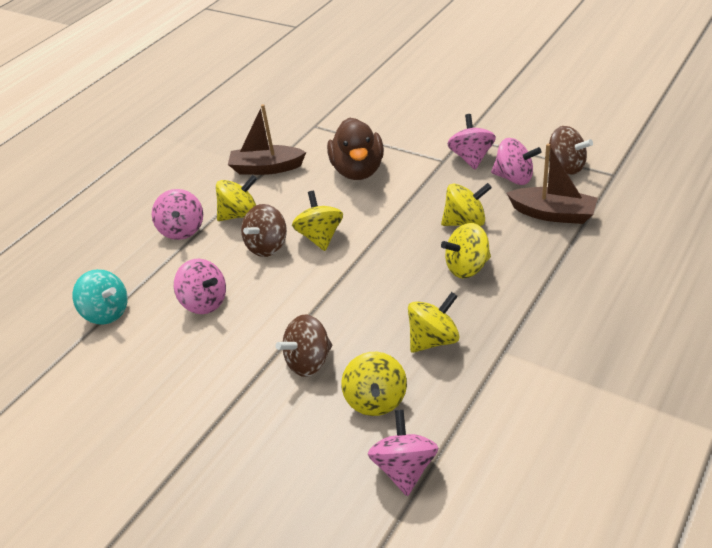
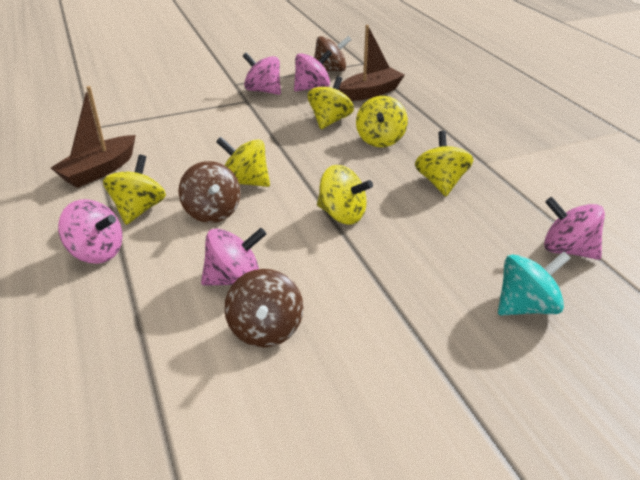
camera: 60 degrees left, 5 degrees down
turquoise spinning top [73,269,127,325] -> turquoise spinning top moved to [498,252,571,316]
brown spinning top [276,315,332,377] -> brown spinning top moved to [224,269,303,347]
brown duck [327,117,384,180] -> none
yellow spinning top [341,352,407,416] -> yellow spinning top moved to [317,165,373,224]

